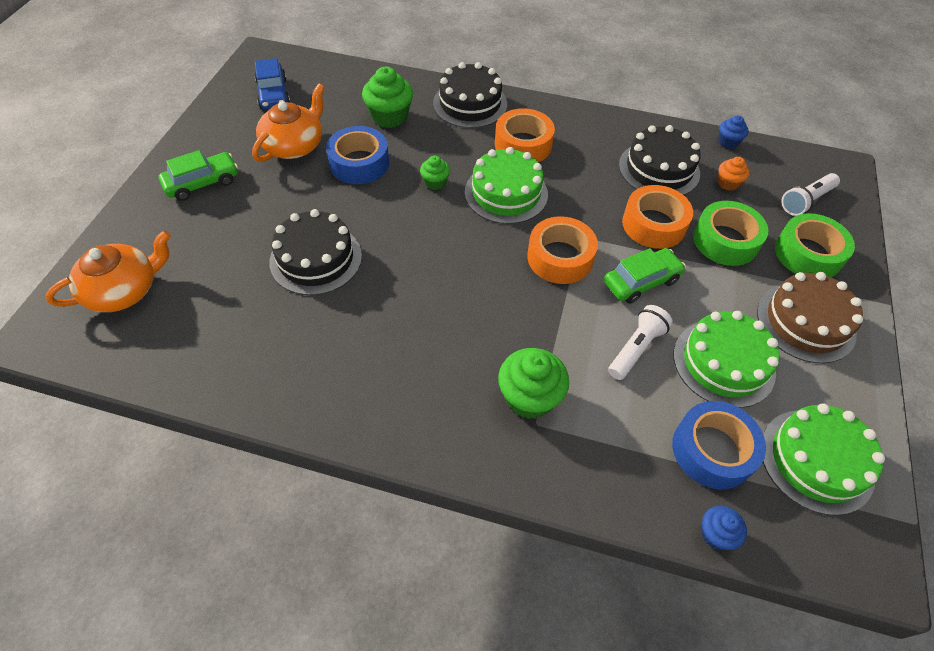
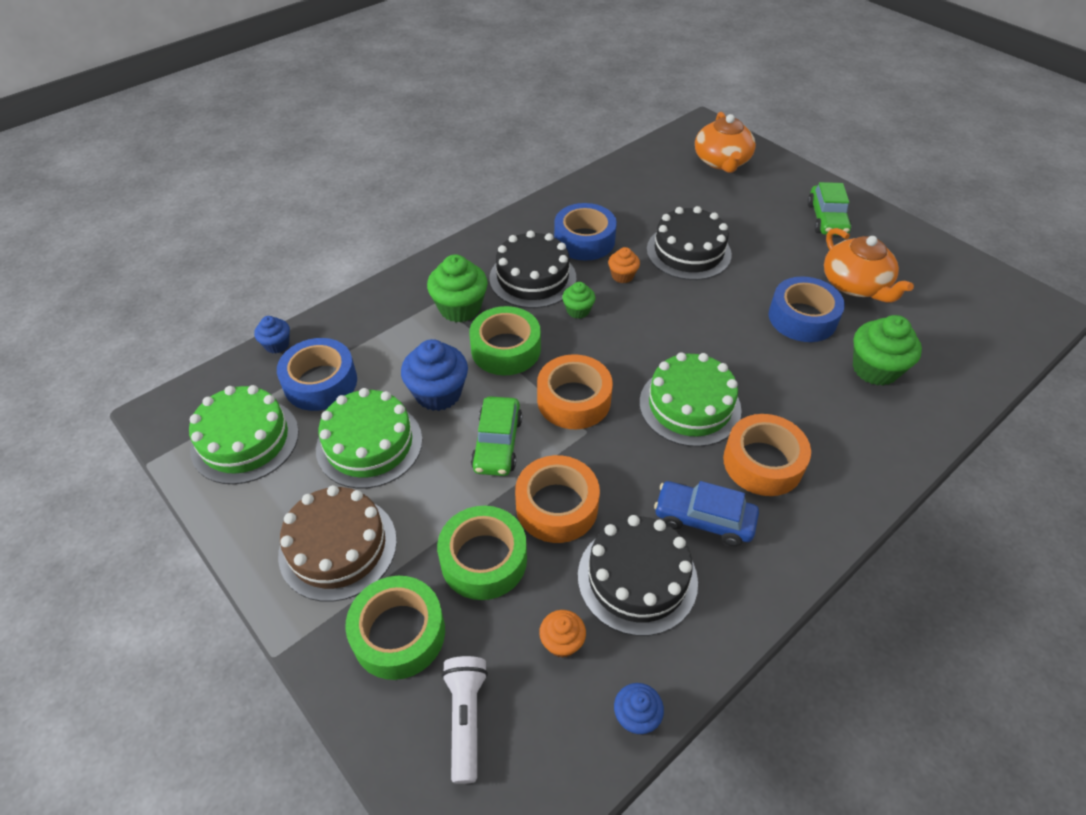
camera: 125 degrees right, 5 degrees down
blue car [254,58,290,109] -> blue car moved to [654,481,759,546]
green cupcake [420,156,450,190] -> green cupcake moved to [562,282,595,319]
black cake [433,62,507,128] -> black cake moved to [489,230,576,308]
white flashlight [608,305,673,380] -> blue cupcake [401,339,468,411]
none -> green tape [469,306,541,375]
none -> blue tape [554,203,617,260]
none -> orange cupcake [608,247,640,283]

